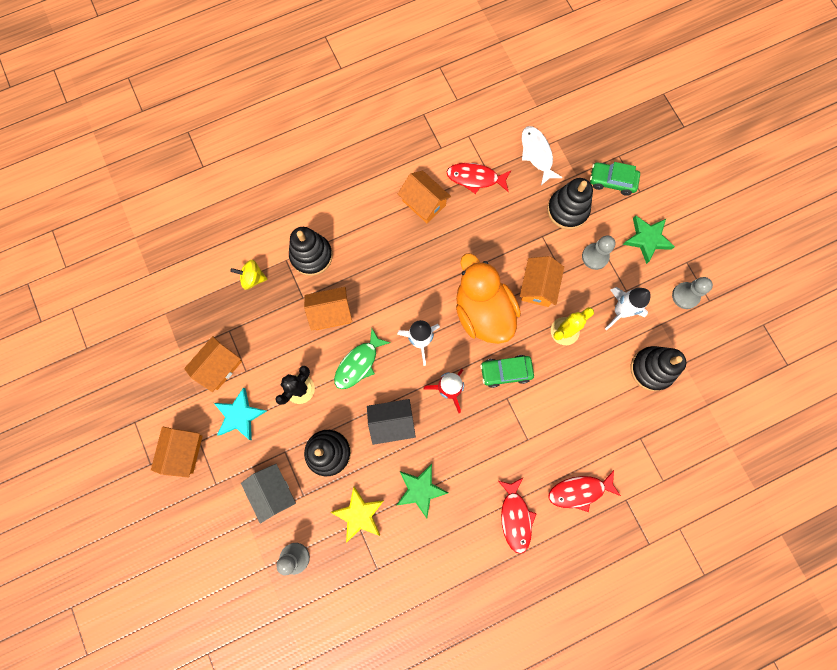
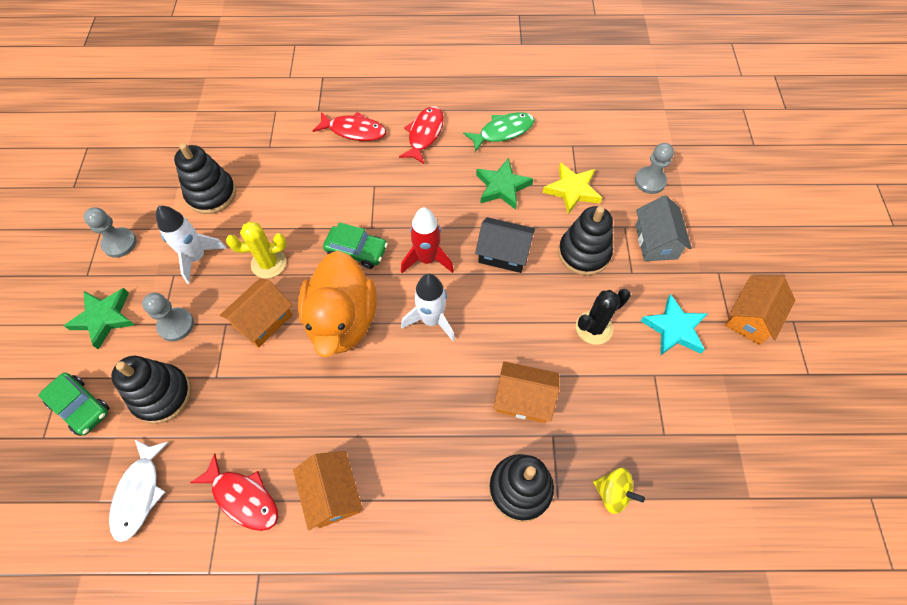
camera: 155 degrees left, 15 degrees down
orange house [184,336,242,392] -> none
green fish [334,329,390,389] -> green fish moved to [463,112,535,152]

